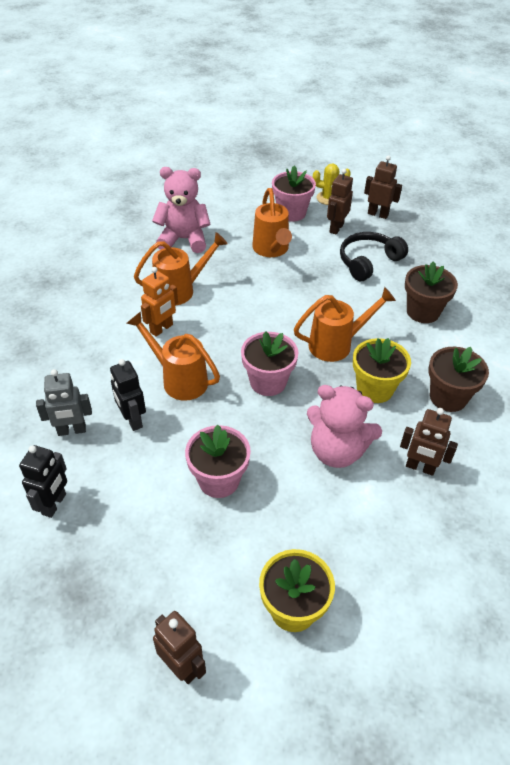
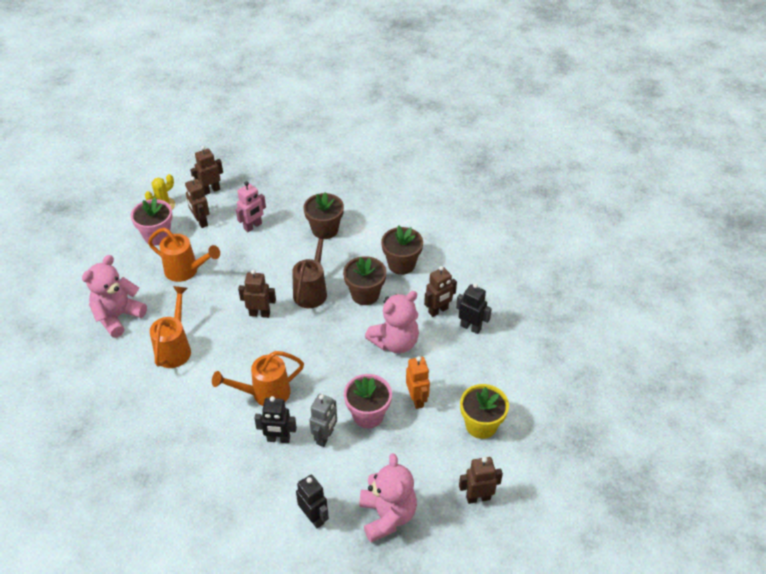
camera: 55 degrees left, 0 degrees up
grey robot [36,369,92,436] -> grey robot moved to [309,394,337,447]
orange robot [141,267,178,337] -> orange robot moved to [406,356,430,409]
pink flower pot [241,331,298,396] -> none
orange watering can [294,287,396,362] -> brown watering can [292,231,329,308]
black headphones [340,232,408,281] -> pink robot [236,181,266,232]
yellow flower pot [353,338,411,403] -> brown flower pot [343,256,386,305]
none -> brown robot [238,269,276,318]
none -> pink teddy bear [360,453,417,542]
none -> black robot [456,283,492,334]

